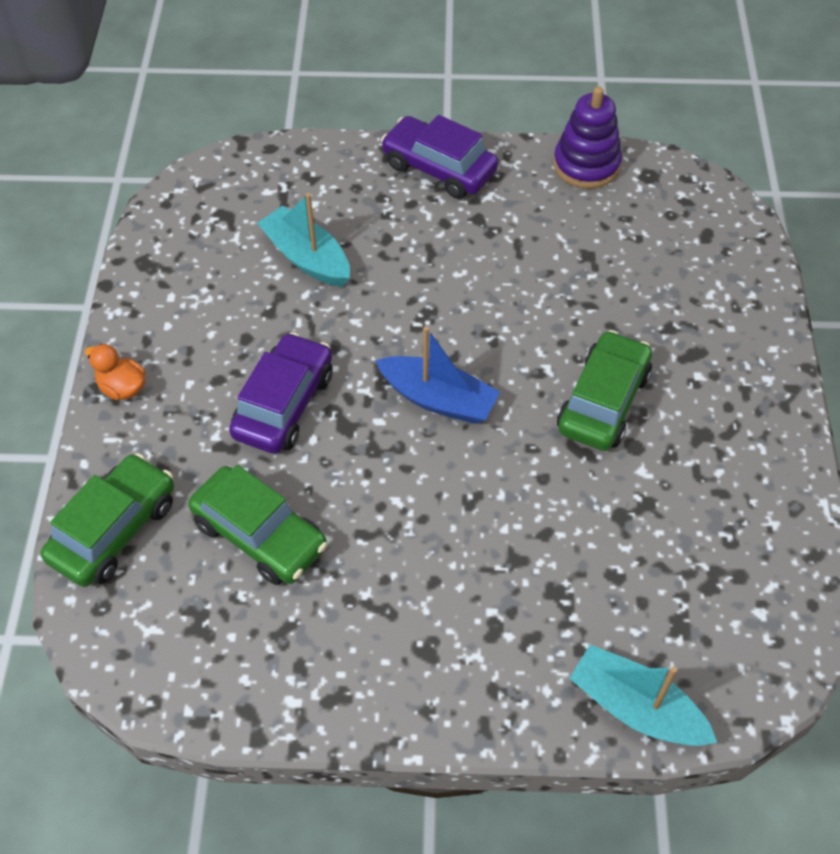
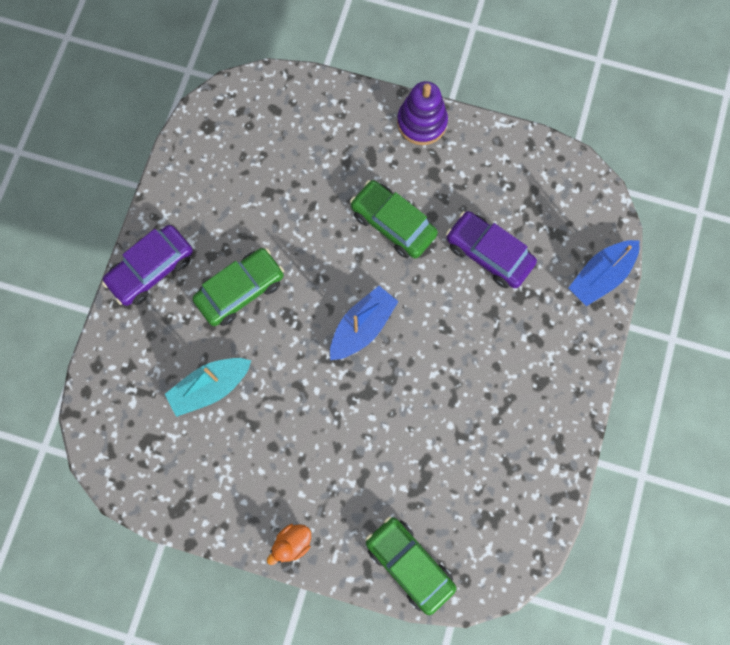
camera: 75 degrees left, 20 degrees up
green car [188,465,328,585] -> green car moved to [192,248,284,326]
purple car [229,332,333,454] -> purple car moved to [446,211,537,288]
purple stacking toy [553,86,622,189] -> purple stacking toy moved to [397,81,448,145]
turquoise boat [569,645,717,746] -> blue boat [569,240,639,306]

